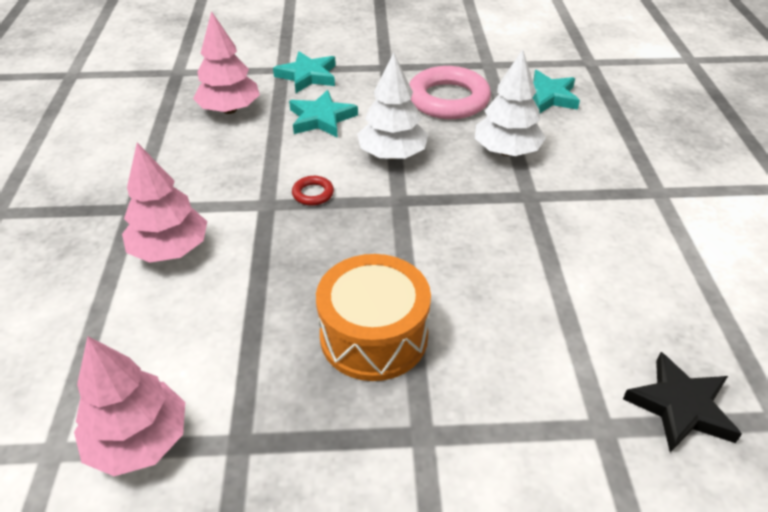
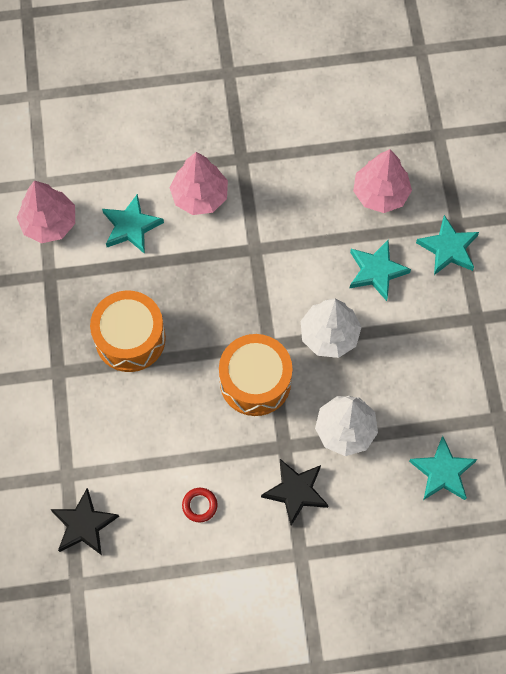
camera: 85 degrees right, 25 degrees up
red ring [292,176,334,206] -> red ring moved to [182,488,218,522]
pink ring [409,66,491,119] -> none
none -> turquoise star [102,194,164,254]
none -> orange drum [219,334,292,416]
none -> black star [261,459,329,526]

